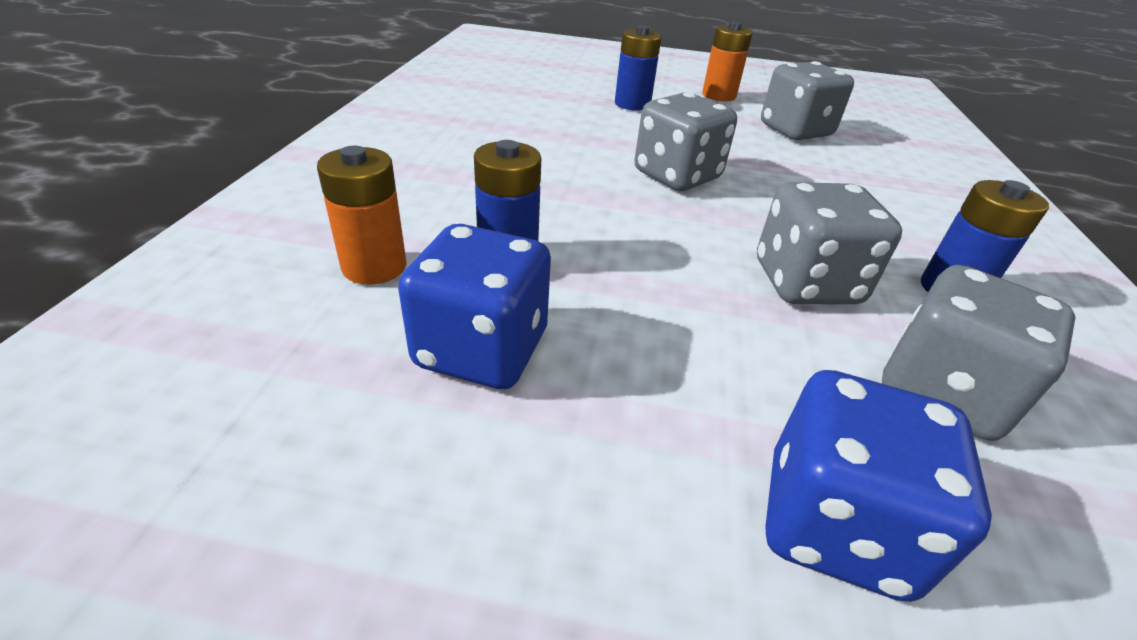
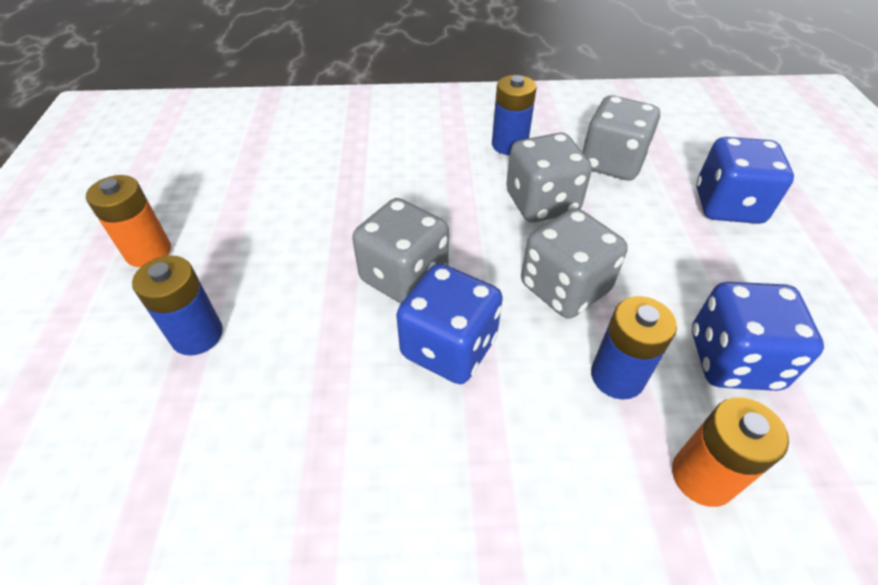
camera: 100 degrees left, 10 degrees up
grey dice [761,61,854,140] -> grey dice moved to [521,208,628,319]
none -> blue dice [396,264,503,384]

